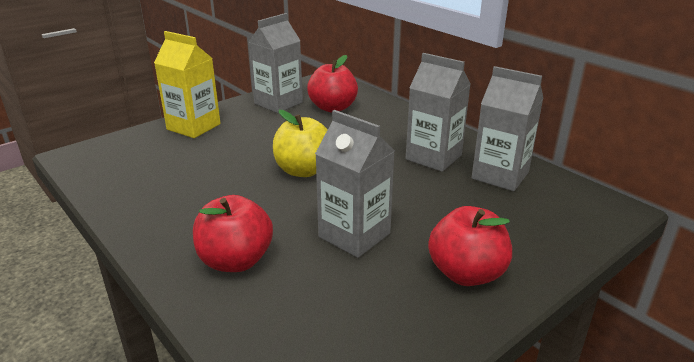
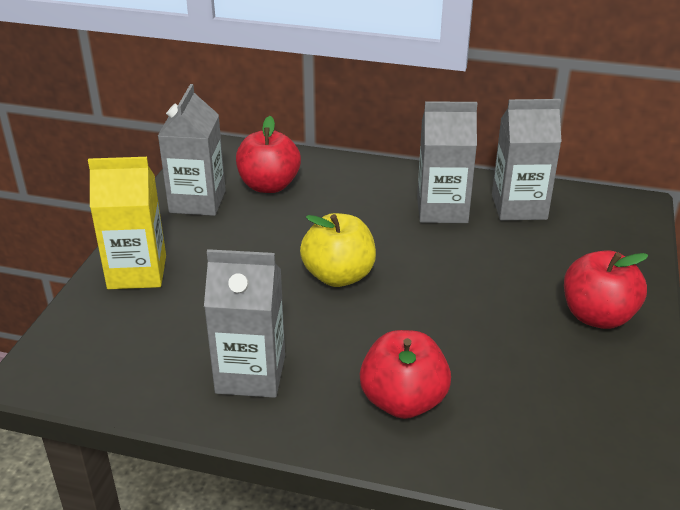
camera: 35 degrees left, 5 degrees up
grey carton [315,110,395,258] -> grey carton moved to [204,249,285,398]

